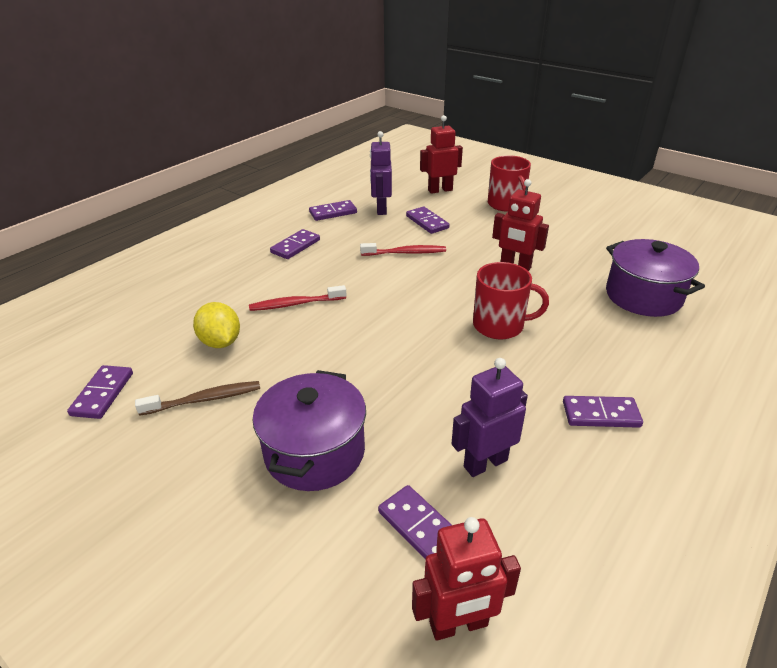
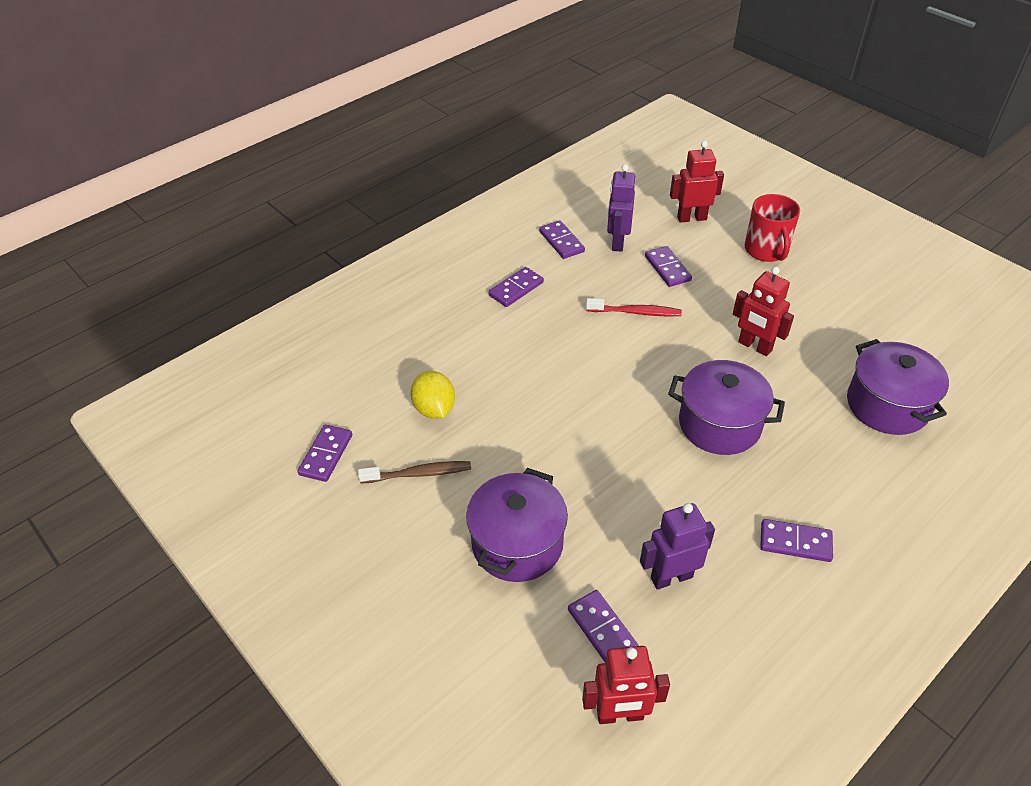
camera: 10 degrees right, 10 degrees up
red toothbrush [249,285,346,311] -> none
purple domino [309,200,357,221] -> purple domino turned 75 degrees clockwise [539,220,585,259]
red mug [473,262,549,339] -> purple pot [668,360,785,455]

